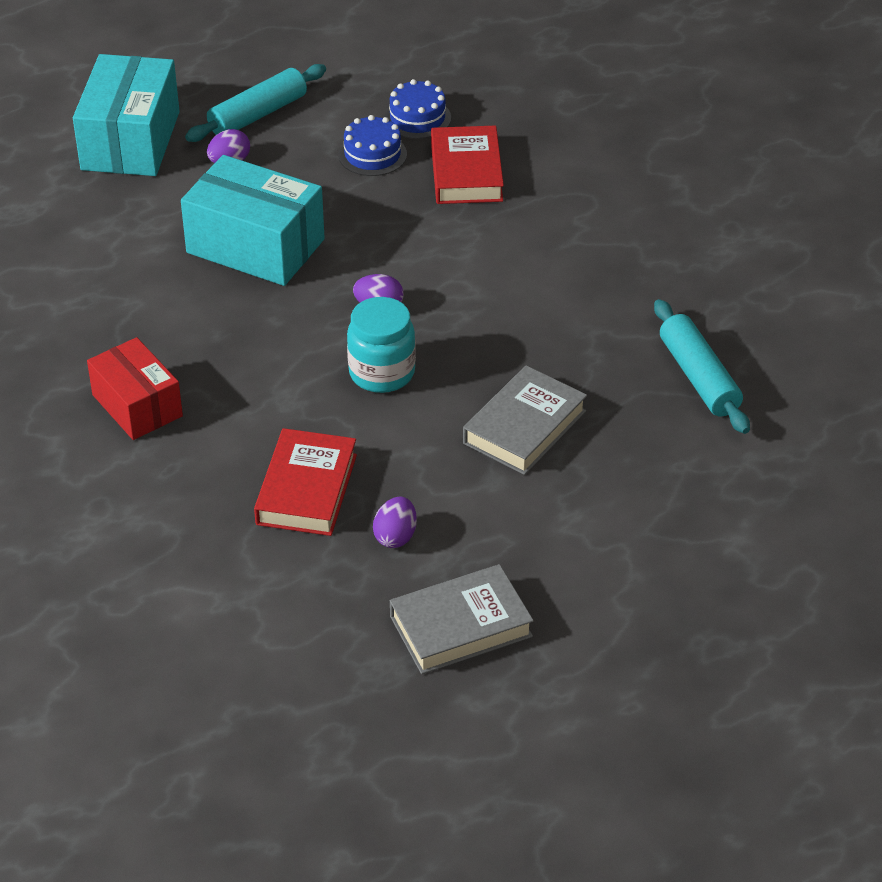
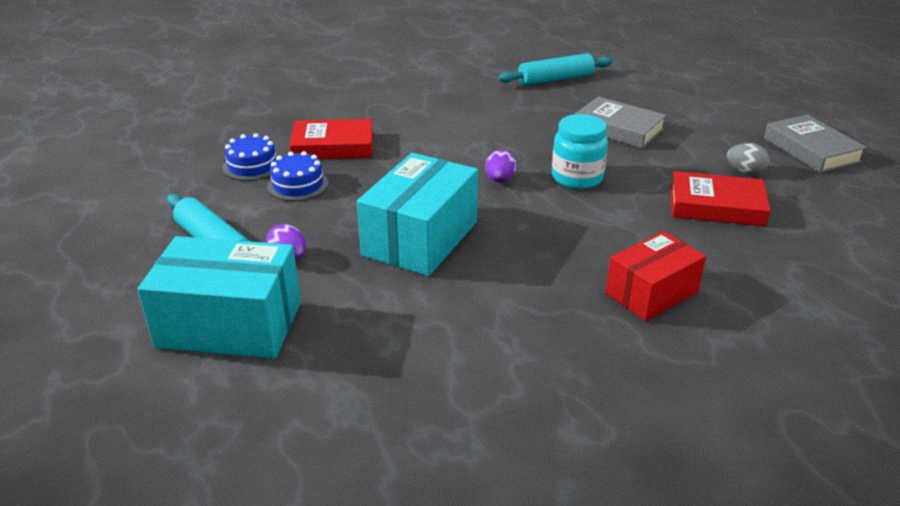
camera: 90 degrees left, 10 degrees down
purple egg [373,497,417,548] -> grey egg [727,143,769,174]

